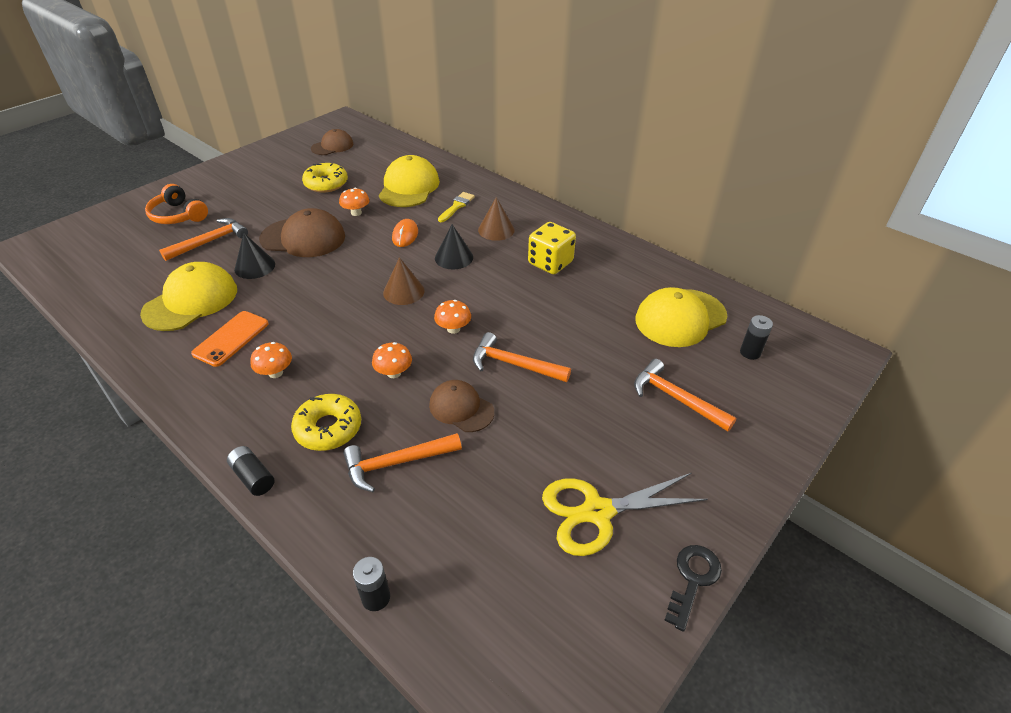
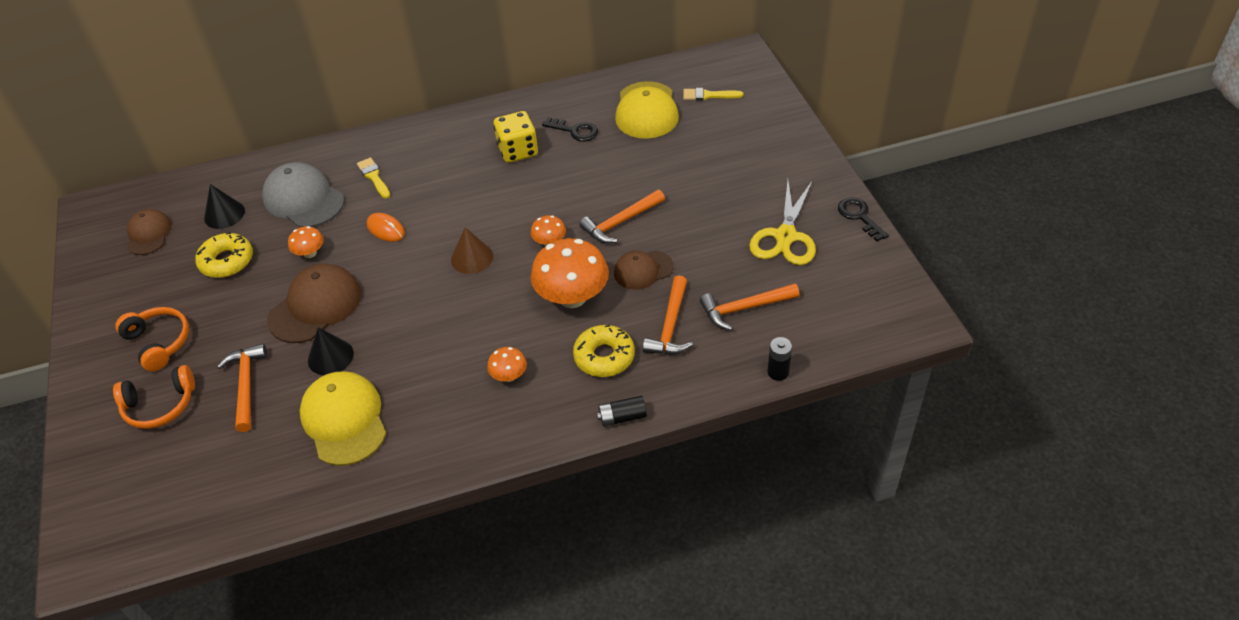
camera: 55 degrees left, 5 degrees up
orange phone [191,311,269,367] -> none
orange mushroom [372,342,412,378] -> orange mushroom [531,238,609,308], size x2.07
yellow cap [379,155,440,207] -> grey cap [262,162,345,227]
black cone [435,224,473,269] -> black cone moved to [204,184,245,229]
brown cone [478,197,515,241] -> none
orange hammer [634,359,736,431] -> orange hammer moved to [700,283,799,330]
black battery [740,315,773,360] -> yellow brush [683,88,743,101]
none -> orange headphones [115,307,189,371]
none -> black key [542,117,598,142]

